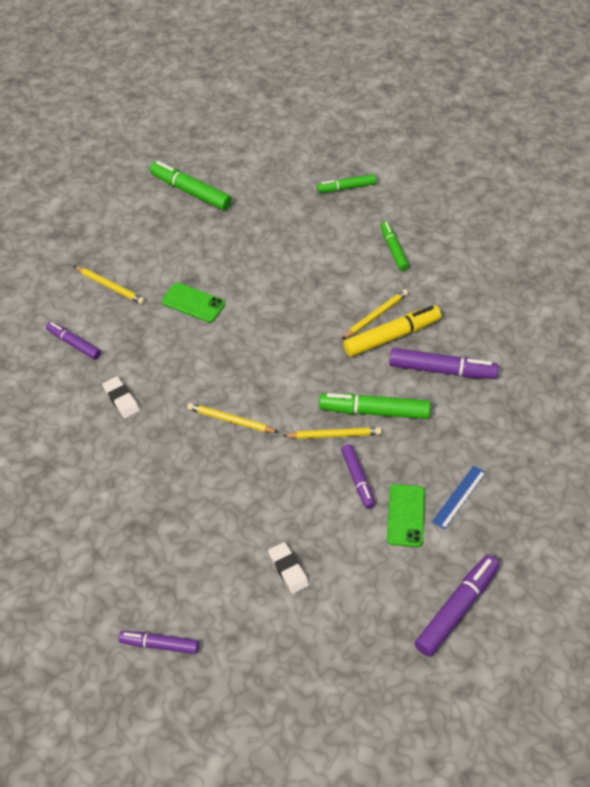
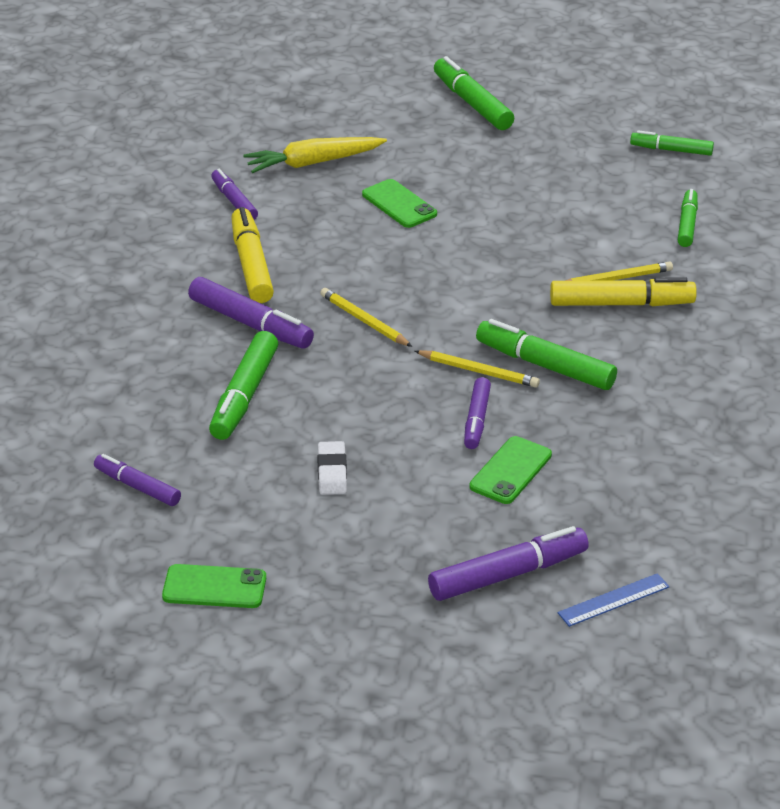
camera: 25 degrees right, 15 degrees down
yellow pencil [74,266,145,304] -> yellow carrot [243,137,387,173]
white eraser [102,376,140,419] -> yellow marker [231,207,274,303]
purple marker [389,348,498,379] -> purple marker moved to [188,277,314,348]
blue ruler [432,466,486,530] -> blue ruler moved to [558,573,670,627]
none -> green phone [162,564,266,608]
none -> green marker [209,331,278,440]

